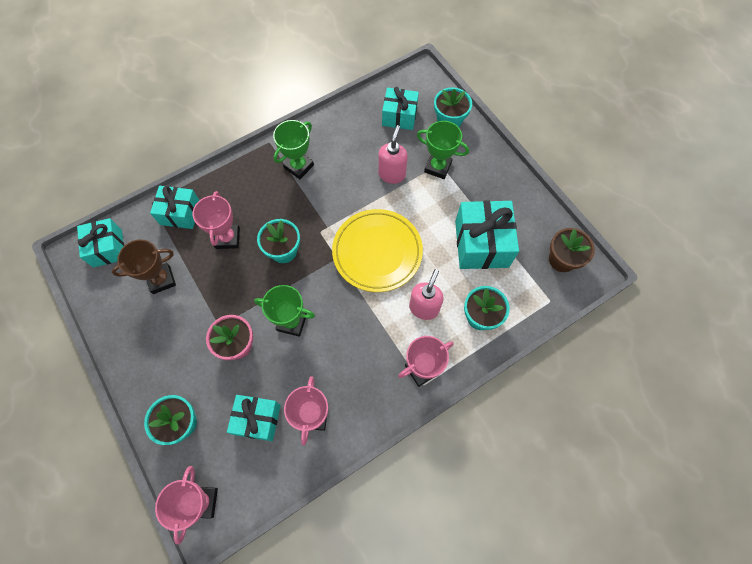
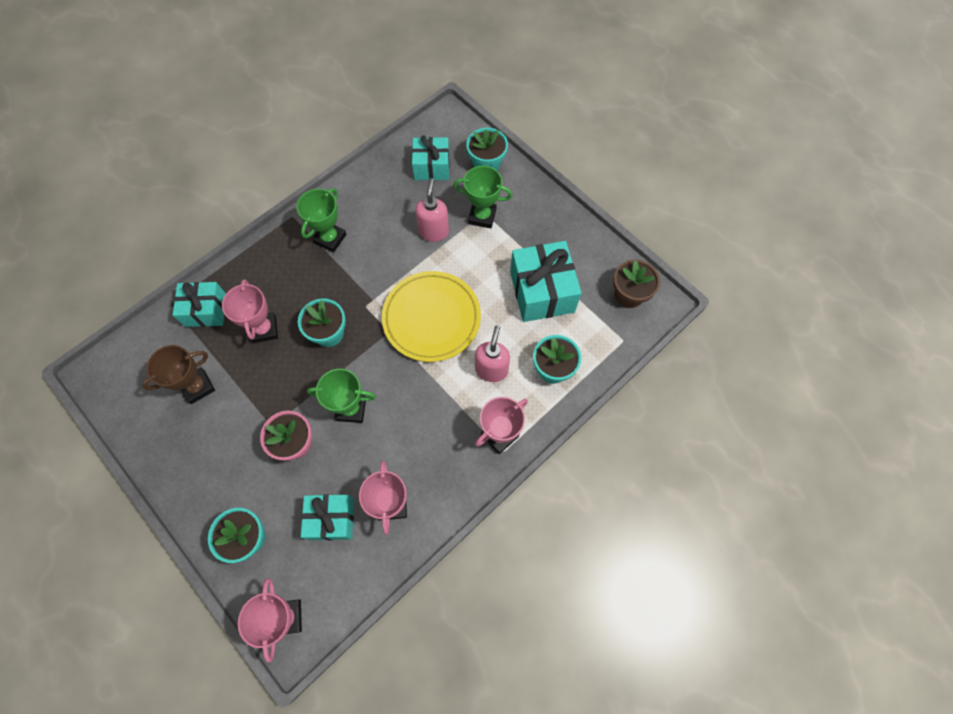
camera: 10 degrees left, 0 degrees up
turquoise gift [77,218,124,268] -> none

